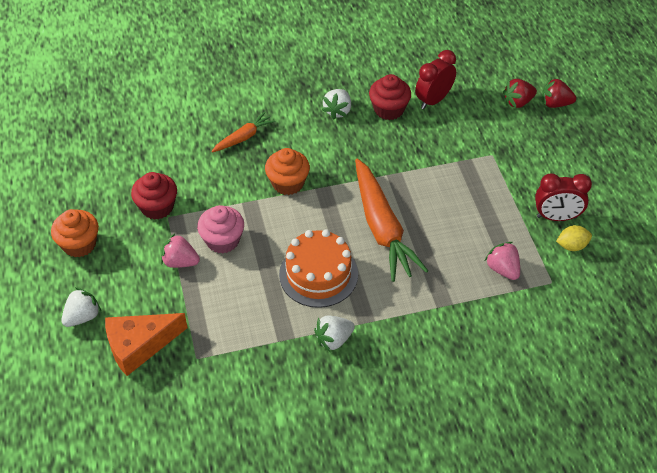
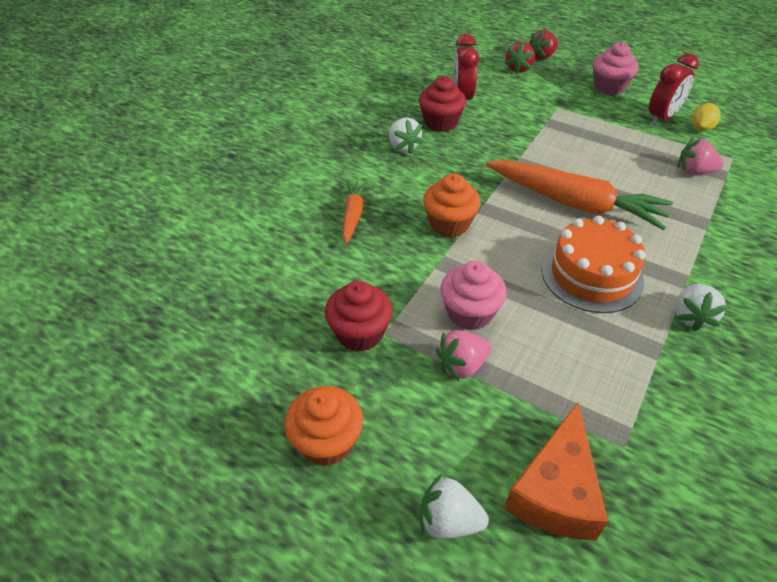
camera: 45 degrees left, 5 degrees down
white strawberry [61,288,101,327] -> white strawberry turned 75 degrees counterclockwise [420,474,489,539]
none -> pink cupcake [593,42,639,95]

